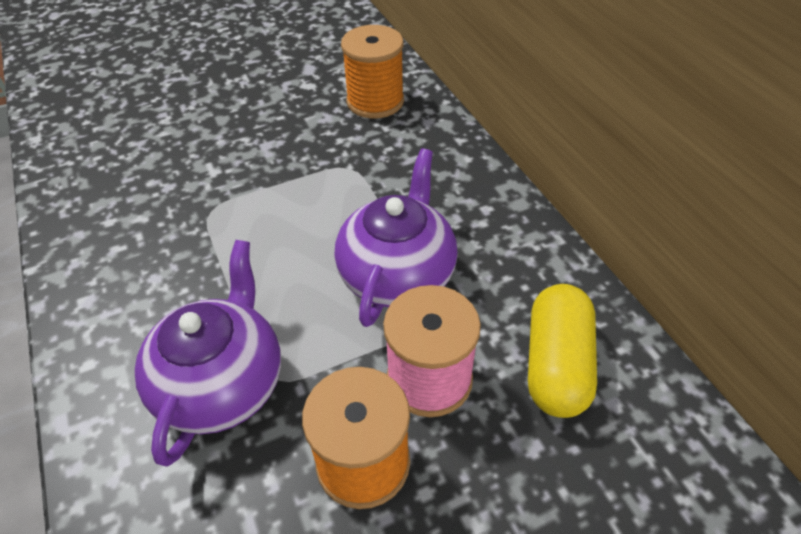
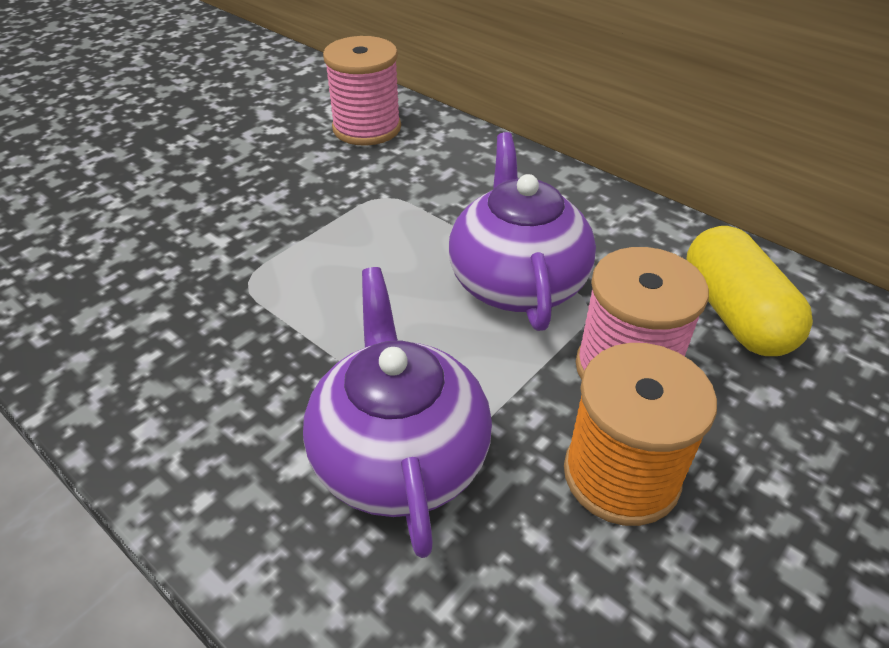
camera: 25 degrees left, 5 degrees down
orange spool [341,25,404,119] -> pink spool [323,36,401,146]

